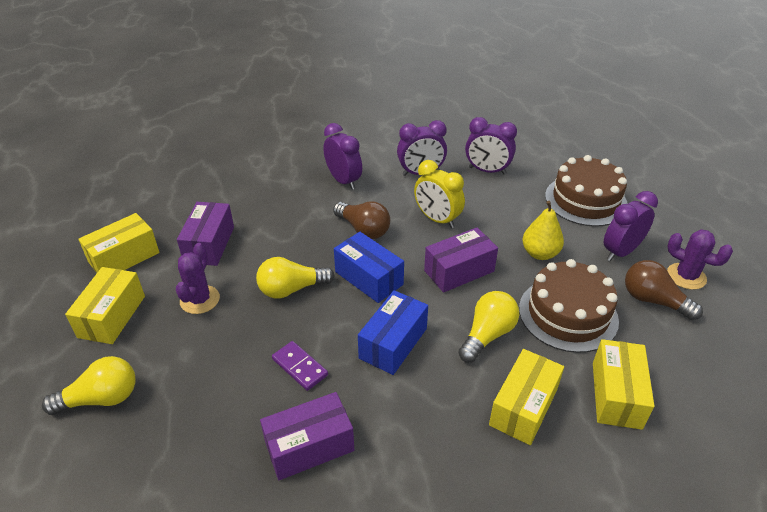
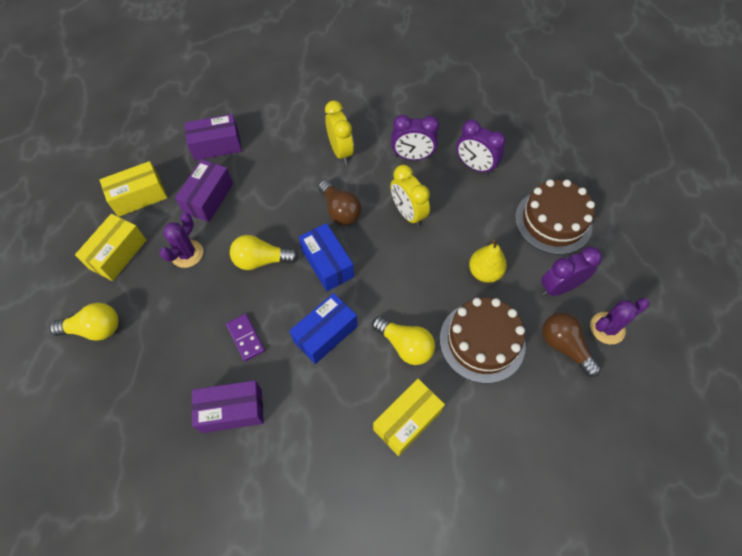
camera: 15 degrees right, 20 degrees up
purple clock [323,123,362,190] -> yellow clock [325,100,354,164]
purple box [424,227,498,293] -> purple box moved to [184,114,242,161]
yellow light bulb [458,291,519,363] -> yellow light bulb turned 75 degrees clockwise [372,316,435,365]
yellow box [593,339,654,430] -> none
purple cactus [667,229,733,290] -> purple cactus turned 75 degrees counterclockwise [590,298,649,344]

